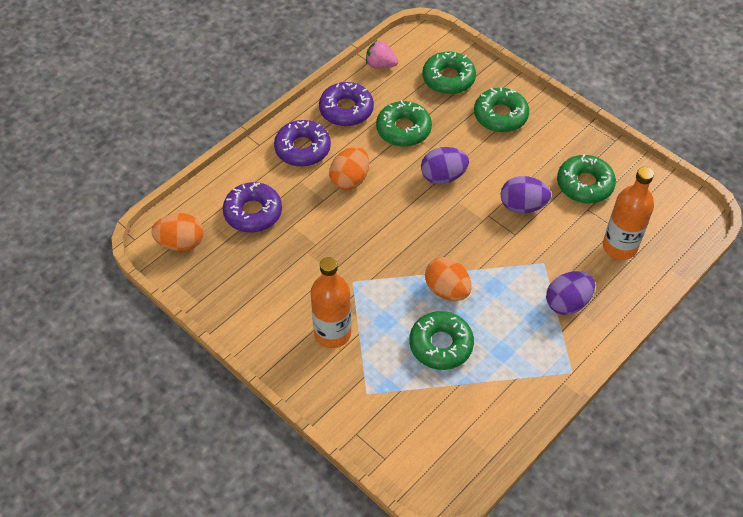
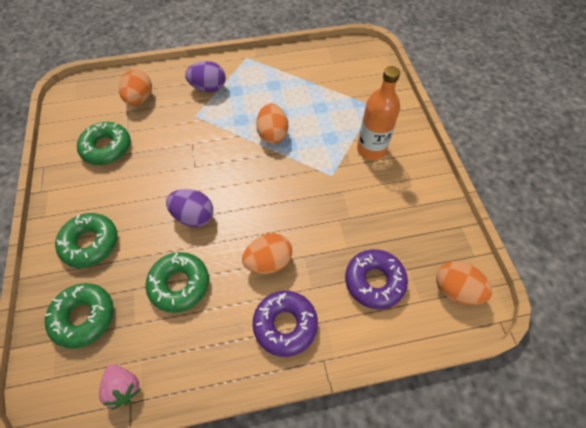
camera: 145 degrees left, 5 degrees up
purple donut [319,82,374,126] -> none
green donut [409,311,474,370] -> none
purple egg [500,176,551,213] -> none
orange bottle [603,167,654,260] -> orange egg [119,69,152,105]

